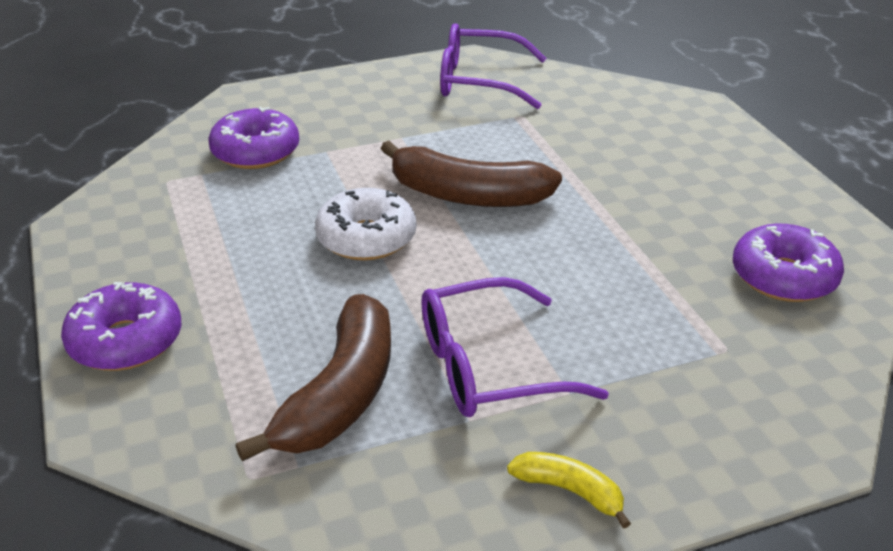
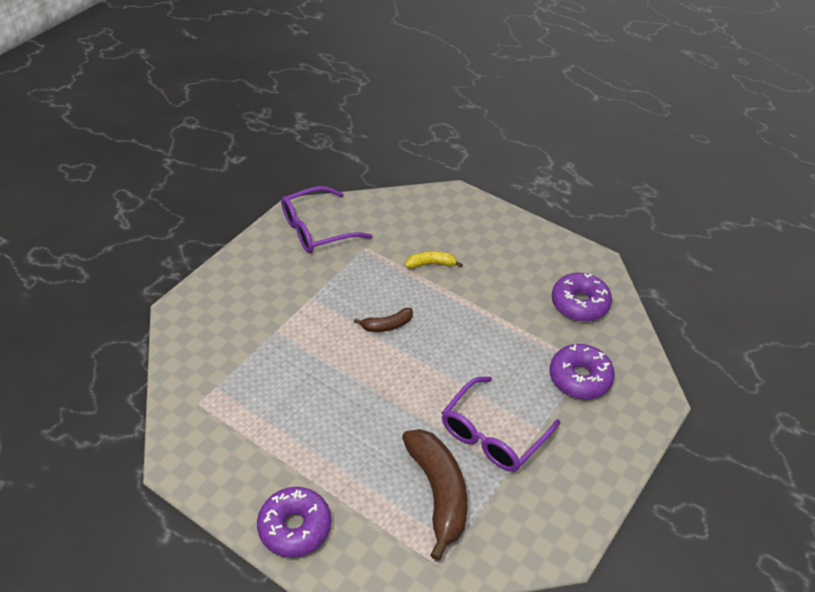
camera: 35 degrees left, 10 degrees up
purple donut [208,107,299,169] -> purple donut moved to [550,344,615,399]
white donut [315,188,416,261] -> none
brown banana [381,141,562,207] -> brown banana [354,308,413,332], size x0.50
yellow banana [507,452,631,529] -> yellow banana moved to [405,251,463,269]

